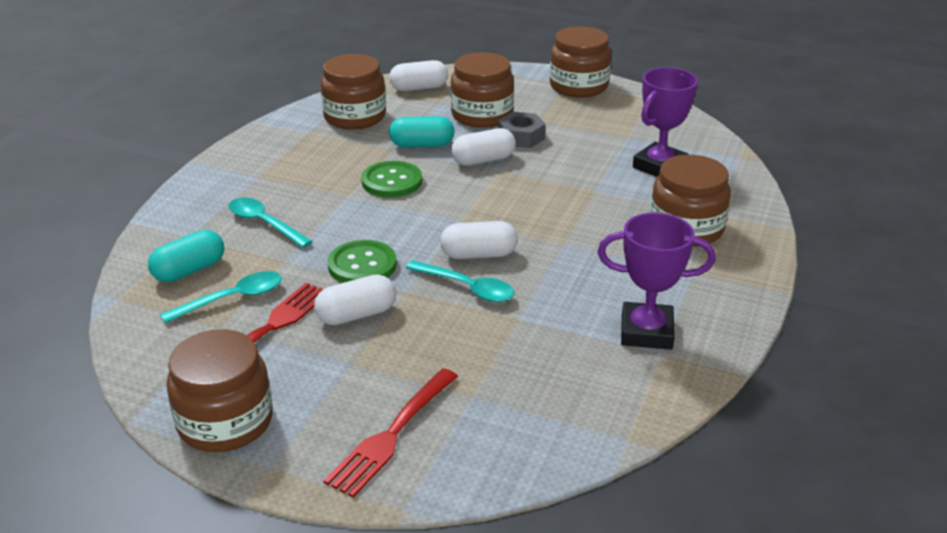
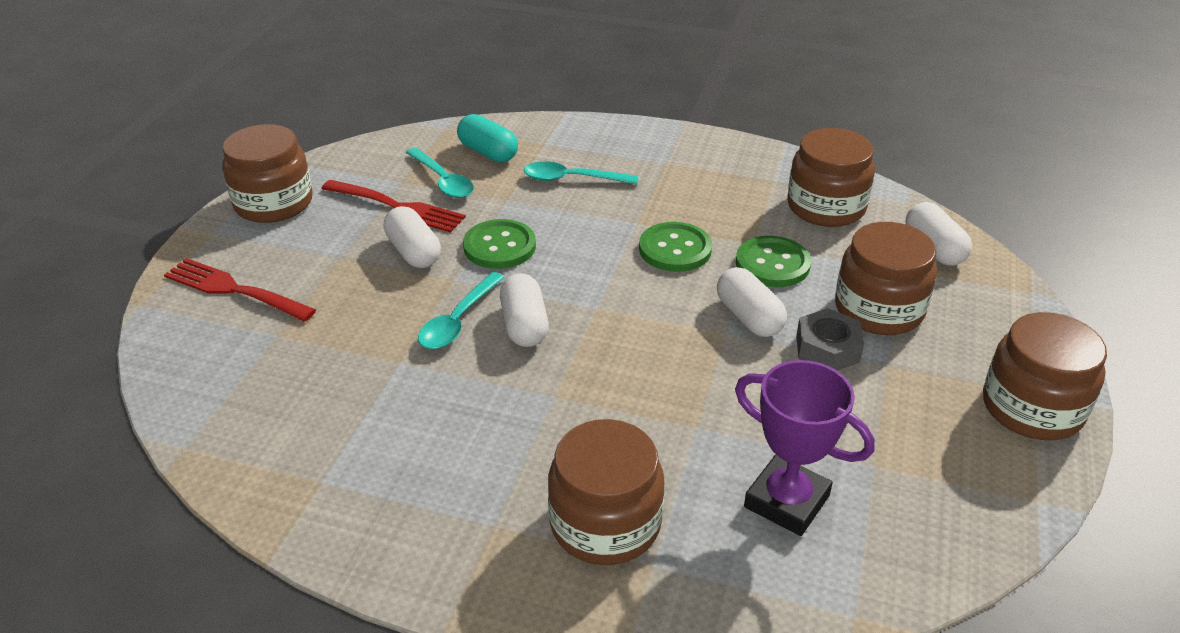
camera: 85 degrees right, 5 degrees up
turquoise spoon [229,198,312,248] -> turquoise spoon turned 120 degrees counterclockwise [524,161,638,184]
turquoise capsule [389,116,455,147] -> green button [736,236,811,287]
purple trophy [598,213,716,350] -> none

